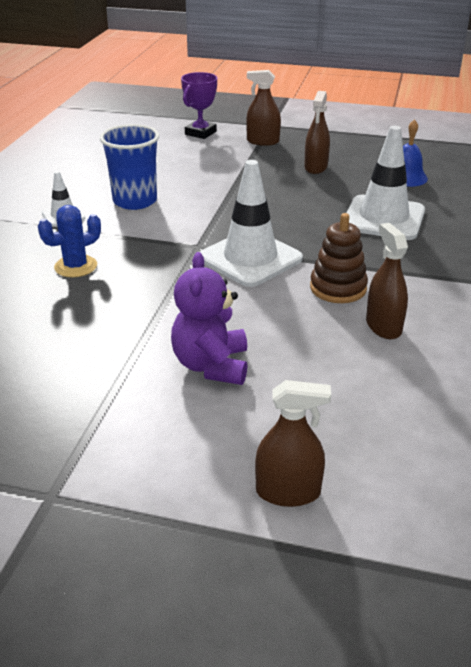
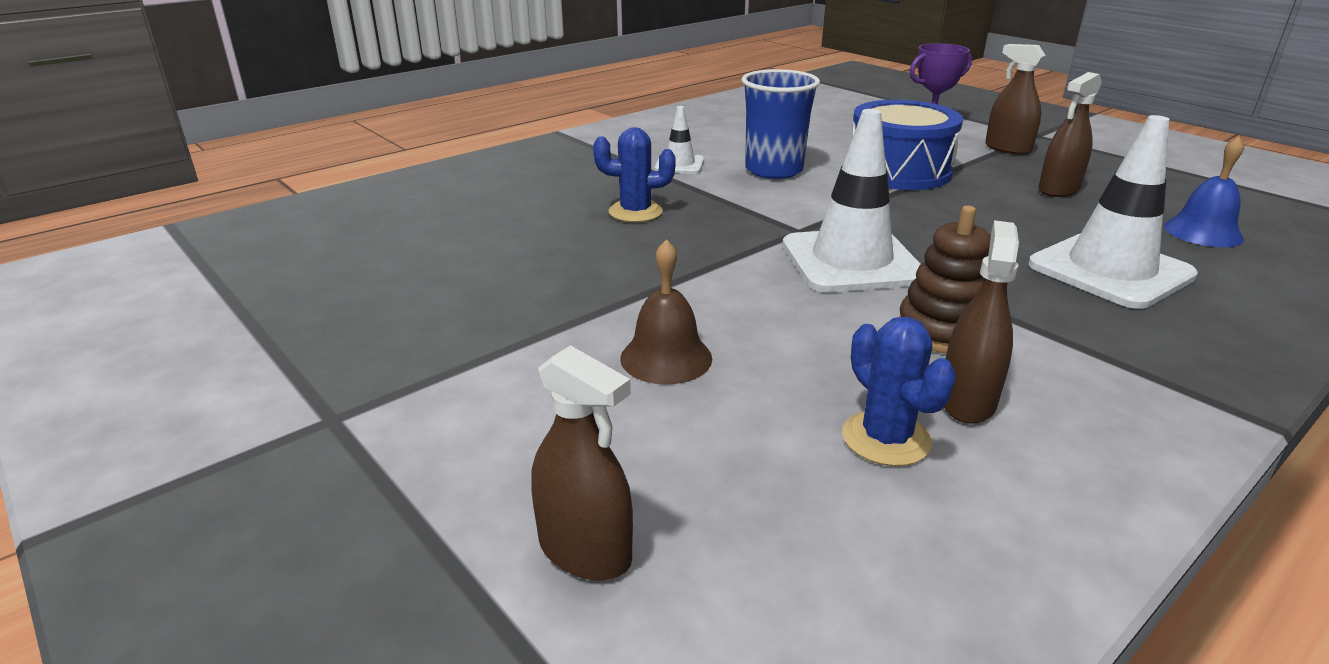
camera: 35 degrees right, 5 degrees down
purple teddy bear [171,252,247,385] -> brown bell [620,239,712,385]
none -> blue cactus [842,317,956,466]
none -> blue drum [852,100,963,190]

